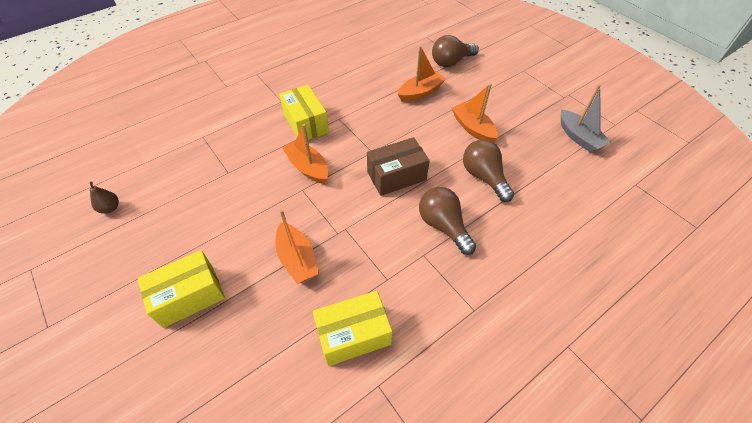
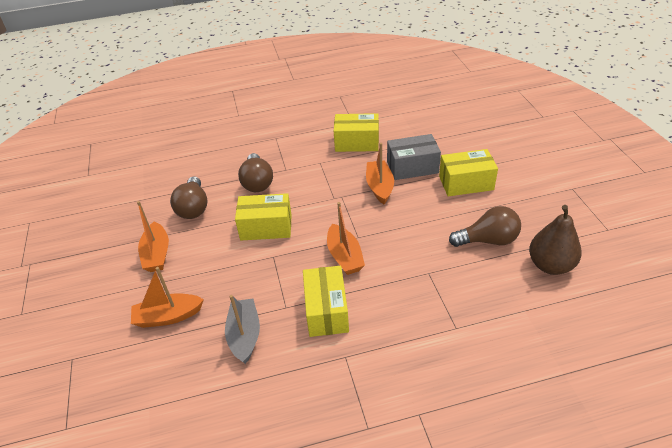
camera: 155 degrees left, 10 degrees down
brown pear [90,181,119,214] -> brown pear [529,205,582,275], size x1.99
brown box [367,137,430,196] -> yellow box [235,193,292,240]
brown light bulb [432,35,479,67] -> brown light bulb moved to [449,206,521,247]
grey boat [561,85,611,153] -> grey boat moved to [225,295,260,364]
none -> grey box [387,134,441,180]

